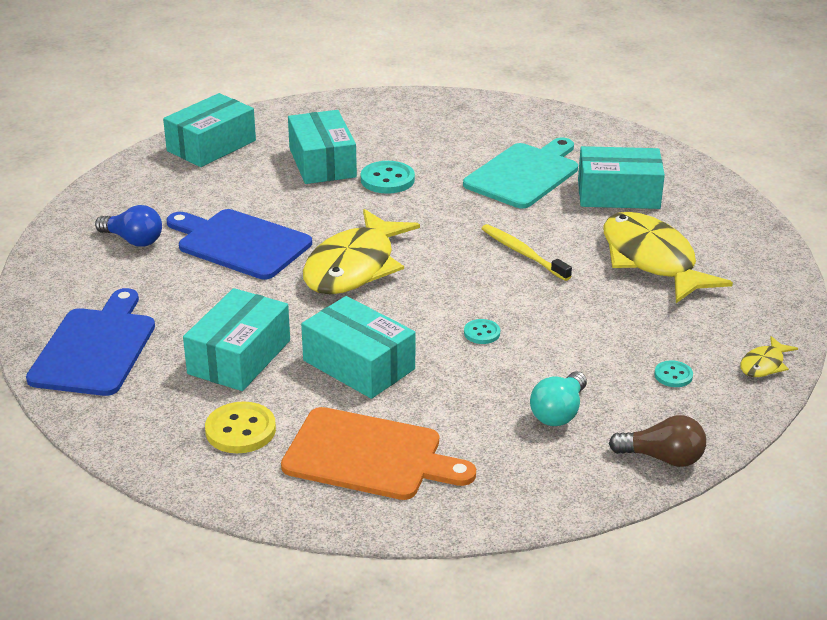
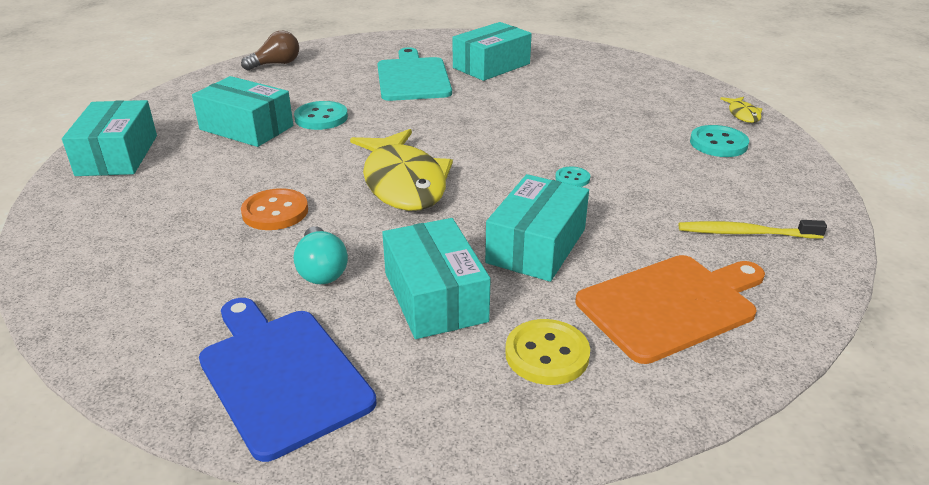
camera: 45 degrees left, 0 degrees up
blue light bulb [95,205,162,247] -> none
blue cutting board [167,209,312,279] -> orange button [241,188,308,230]
turquoise box [301,296,415,399] -> turquoise box turned 60 degrees counterclockwise [485,174,589,282]
yellow toothbrush [481,224,572,281] -> yellow toothbrush moved to [679,220,827,238]
turquoise light bulb [530,371,587,426] -> turquoise light bulb moved to [293,226,348,284]
yellow fish [603,212,733,303] -> none
brown light bulb [609,415,706,467] -> brown light bulb moved to [241,31,299,70]
turquoise button [654,360,693,387] -> turquoise button [690,125,749,157], size x1.76

